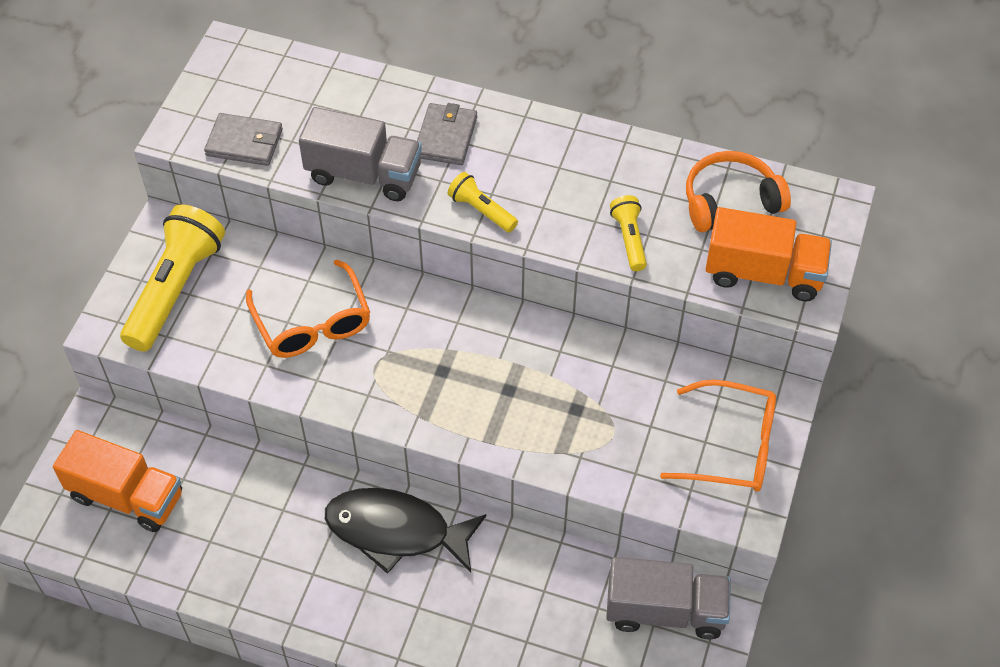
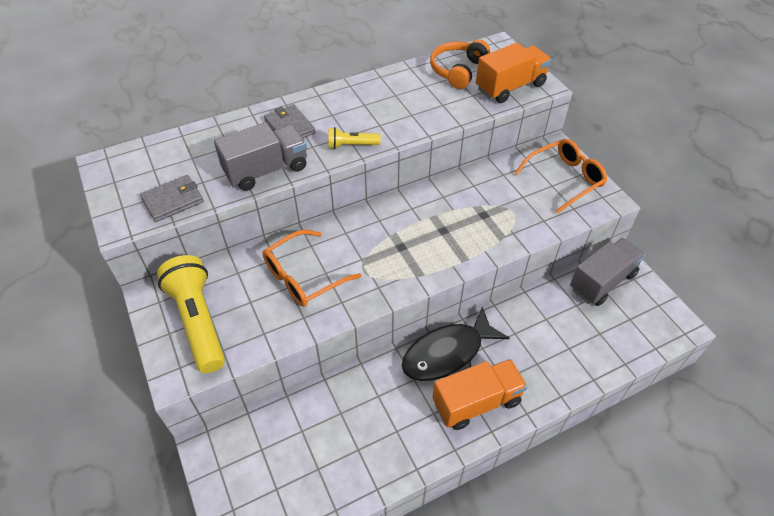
camera: 45 degrees left, 5 degrees down
orange truck [53,430,182,532] -> orange truck moved to [432,359,528,430]
orange glasses [246,260,370,358] -> orange glasses turned 120 degrees clockwise [262,230,361,307]
yellow flashlight [610,195,647,271] -> none

